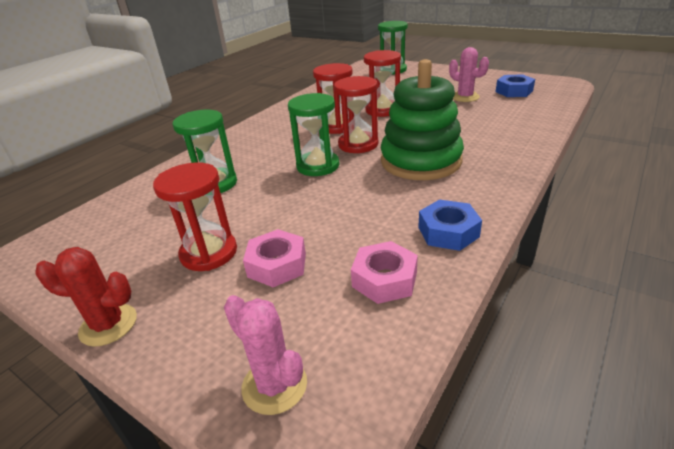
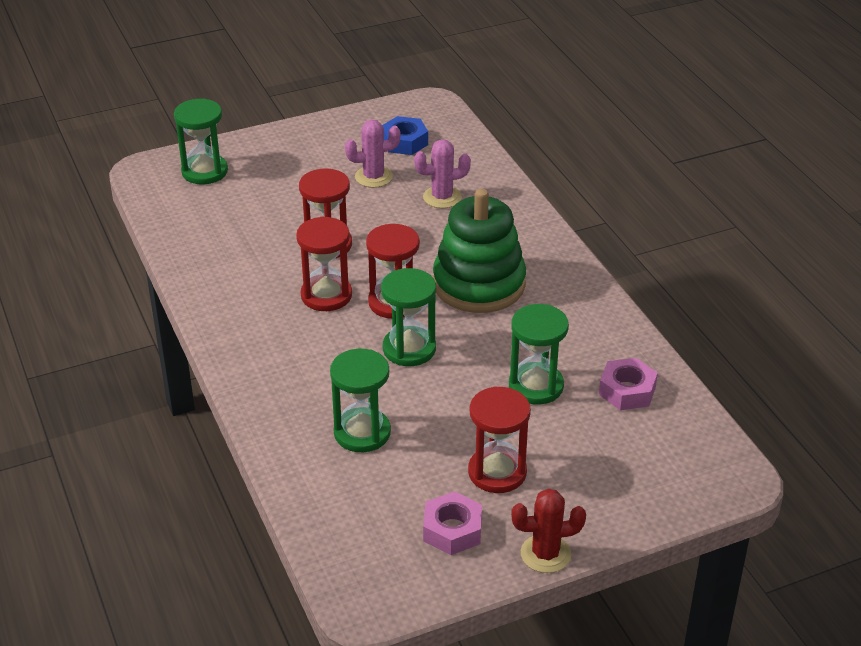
camera: 60 degrees left, 5 degrees up
red cactus [35,247,137,347] -> red cactus turned 45 degrees clockwise [511,489,586,573]
pink cactus [224,295,307,415] -> pink cactus moved to [414,139,471,208]
pink nut [243,229,306,287] -> pink nut moved to [423,491,482,555]
blue nut [418,199,482,251] -> none
none -> green hourglass [509,304,569,405]

